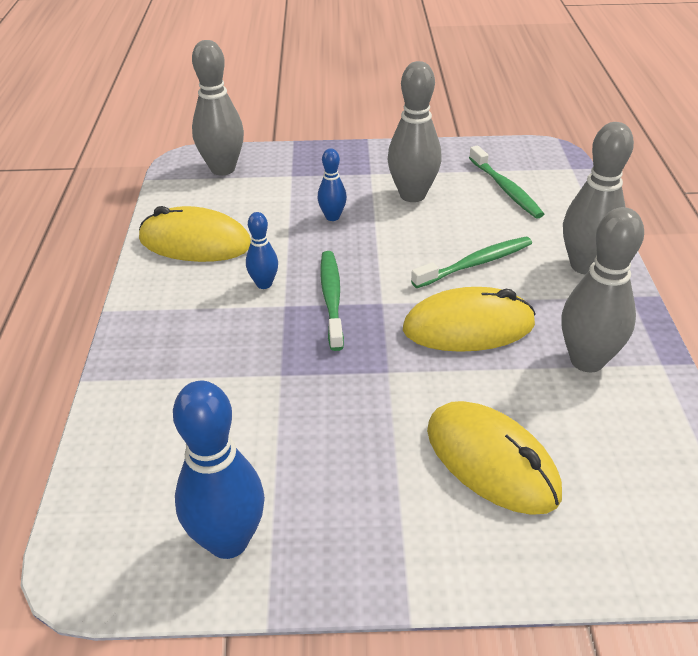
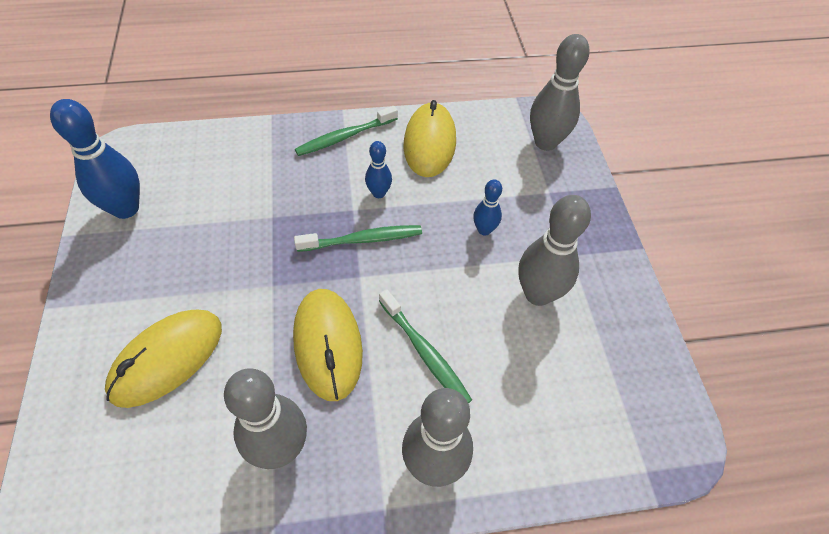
camera: 80 degrees right, 15 degrees up
green toothbrush [469,146,544,219] -> green toothbrush moved to [295,106,398,156]

